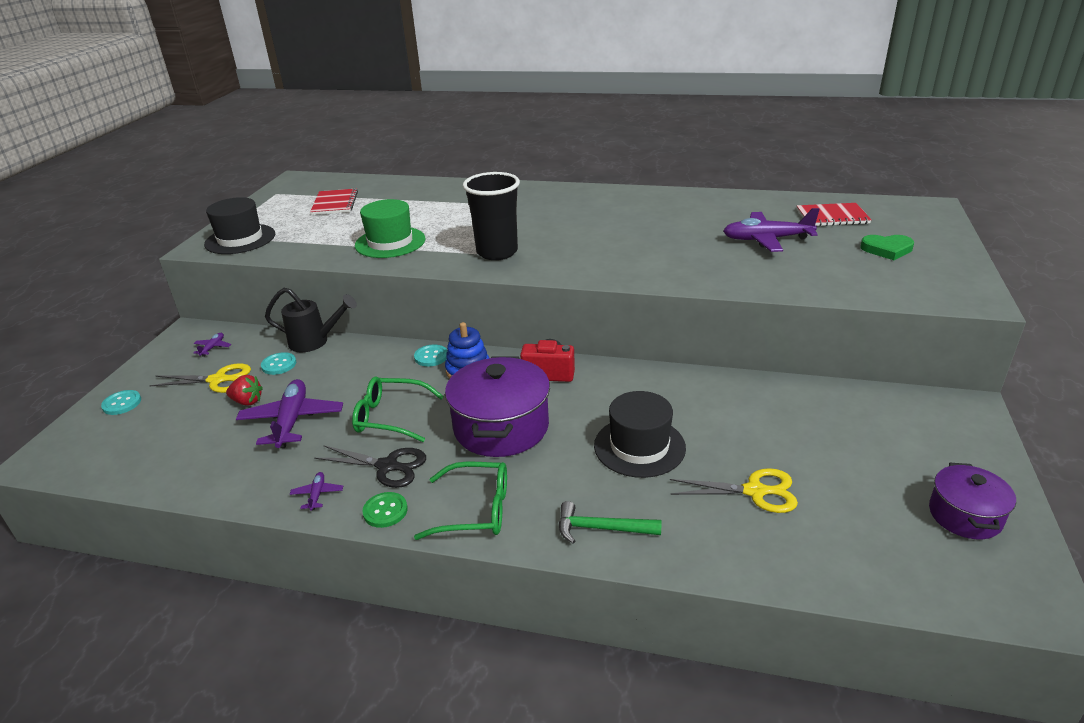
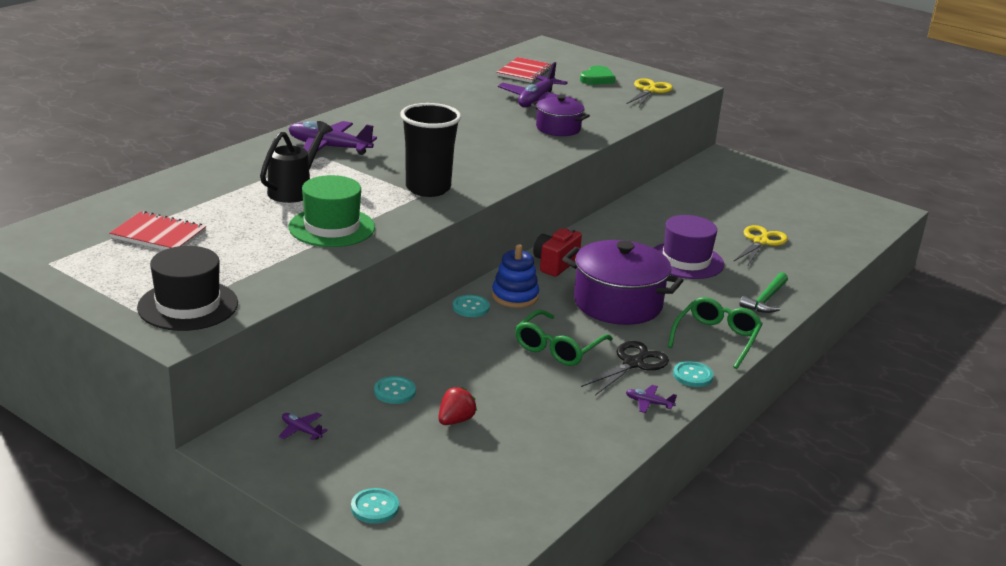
camera: 70 degrees left, 5 degrees down
yellow scissors [149,363,251,393] -> yellow scissors moved to [627,78,673,107]
purple plane [236,379,343,448] -> purple plane moved to [289,121,377,155]
black watering can [265,288,357,352] -> black watering can moved to [260,121,333,203]
green button [362,492,408,528] -> turquoise button [673,361,713,387]
black hat [594,391,686,478] -> purple hat [654,215,724,279]
purple pot [929,463,1016,539] -> purple pot moved to [531,95,590,136]

